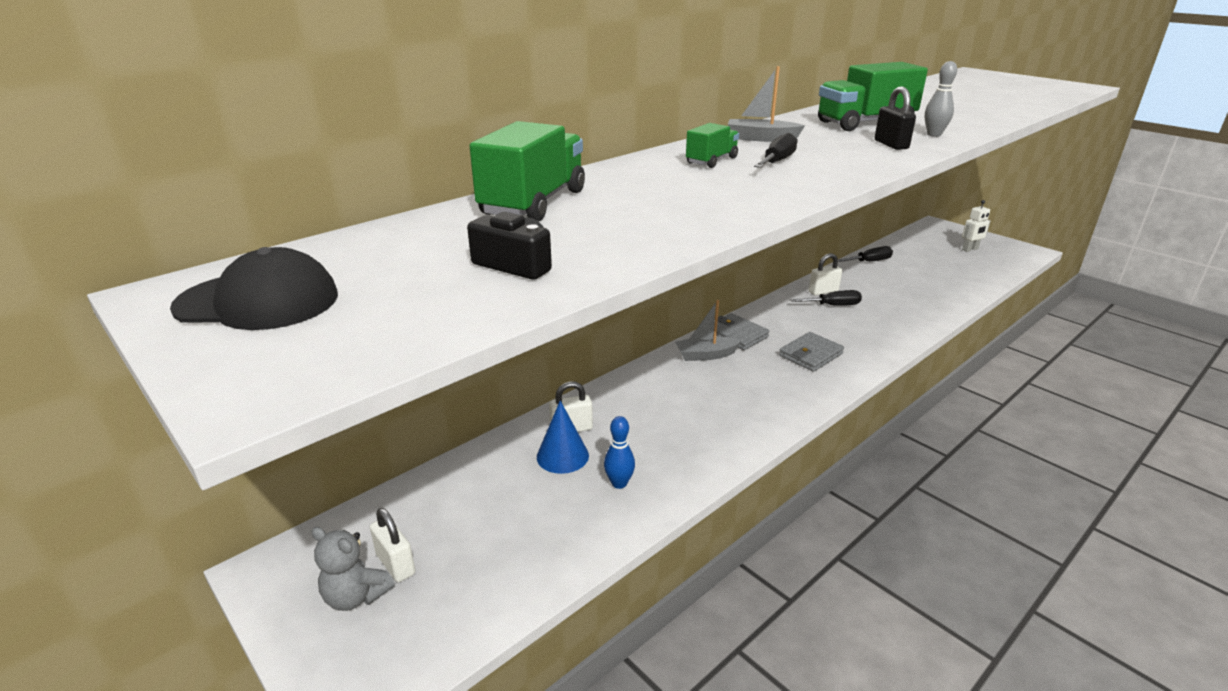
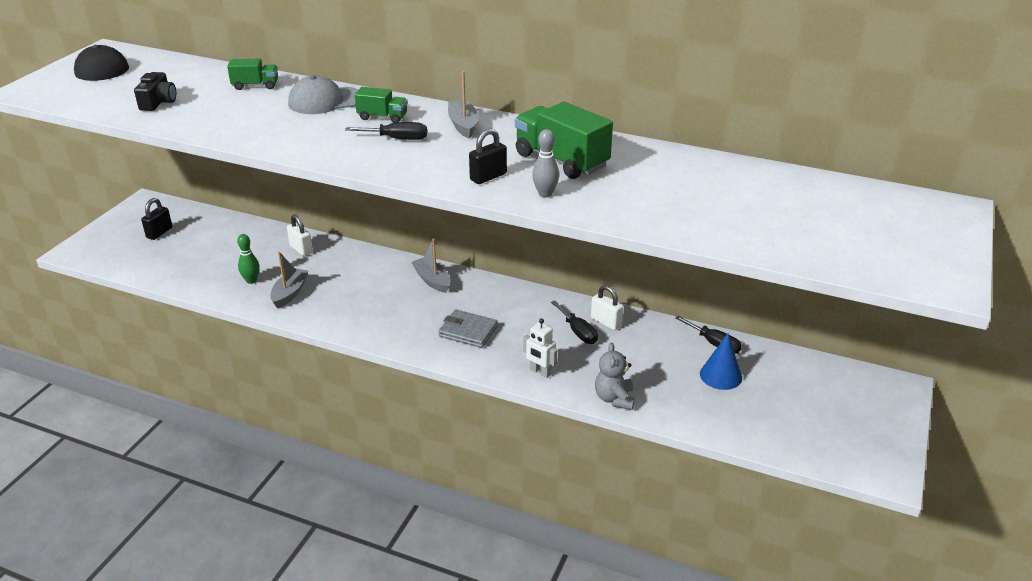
camera: 65 degrees right, 5 degrees up
grey teddy bear [312,527,395,611] -> grey teddy bear moved to [595,343,635,410]
white padlock [370,508,416,582] -> black padlock [141,198,172,240]
green truck [470,121,585,221] -> green truck [227,59,278,90], size x0.54
blue cone [537,400,589,474] -> blue cone moved to [700,333,742,390]
blue bowling pin [604,416,635,489] -> green bowling pin [237,234,260,284]
grey wallet [713,313,769,350] -> none
white robot [962,200,991,252] -> white robot moved to [523,319,557,378]
none -> grey boat [271,251,308,308]
none -> grey cap [288,75,359,114]

